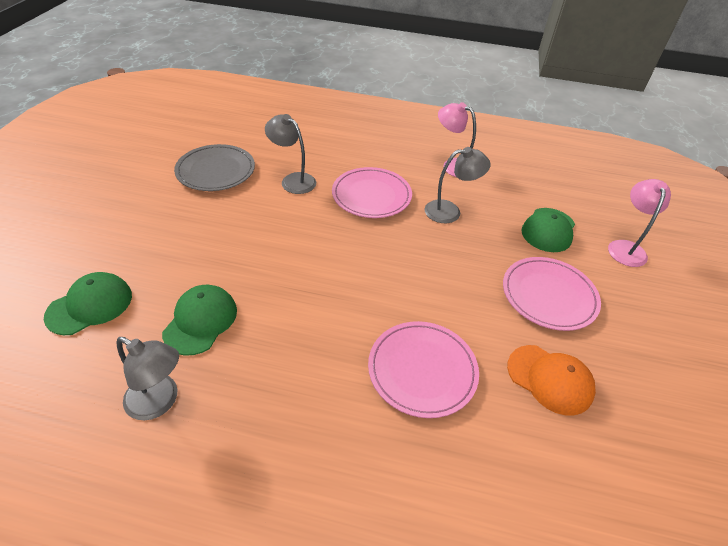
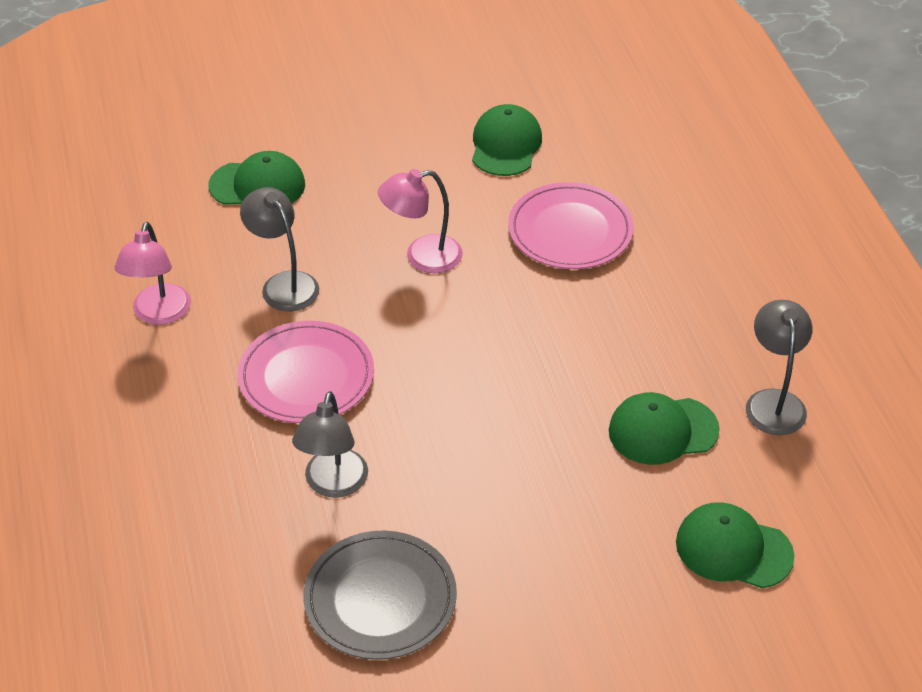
camera: 115 degrees left, 0 degrees up
pink plate [503,257,601,331] -> none
orange cap [507,345,596,416] -> green cap [472,104,542,176]
pink lamp [608,179,671,267] -> pink lamp moved to [378,169,463,273]

